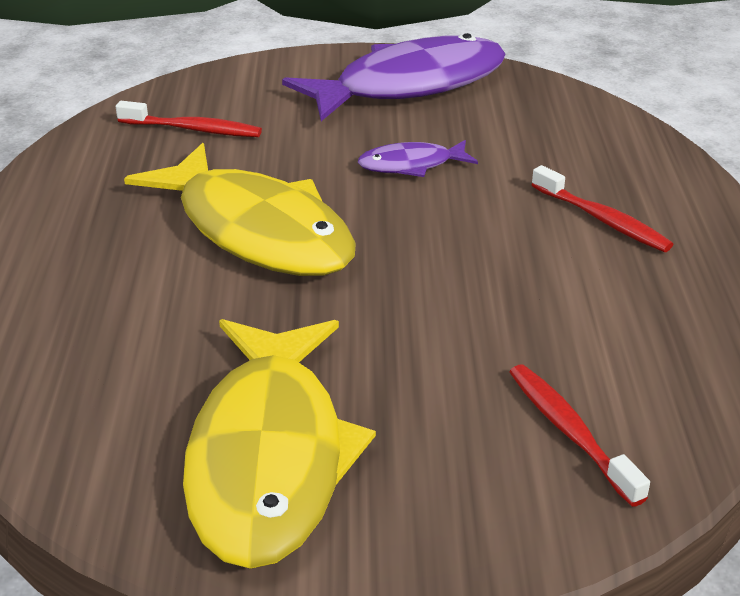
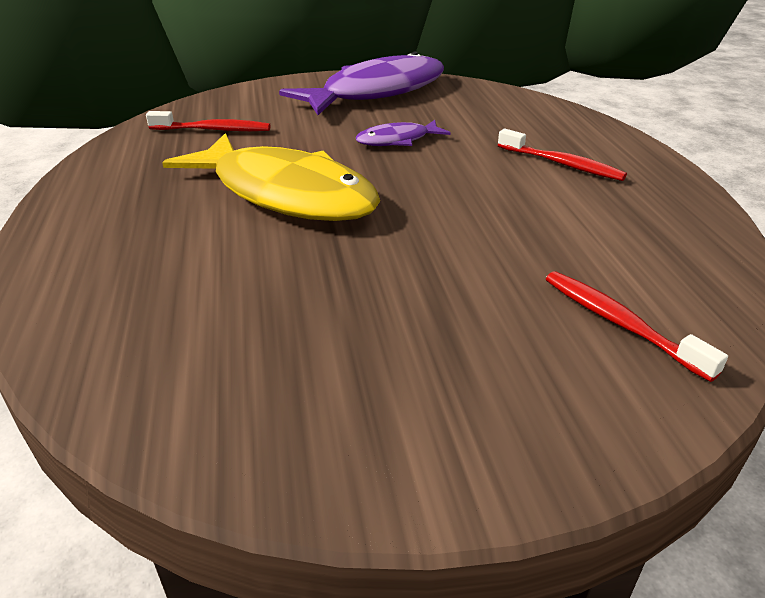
camera: 10 degrees left, 0 degrees up
yellow fish [183,319,376,569] -> none

